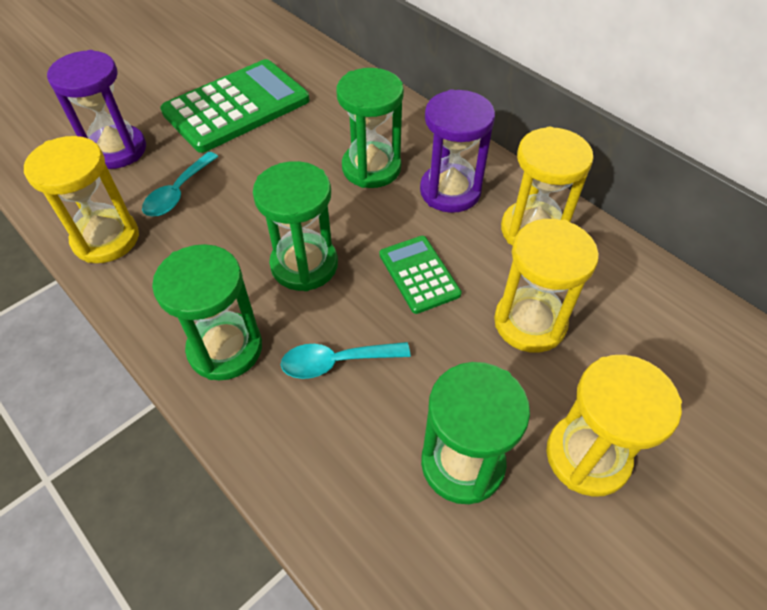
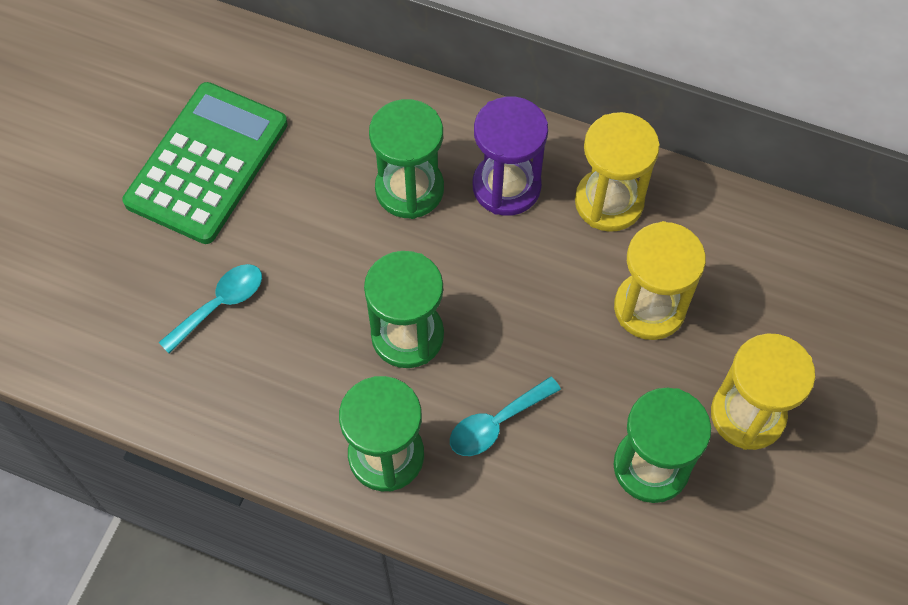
camera: 25 degrees left, 10 degrees up
yellow hourglass [24,136,139,263] -> none
purple hourglass [47,50,146,169] -> none
turquoise spoon [142,152,219,217] -> turquoise spoon turned 135 degrees counterclockwise [159,264,262,353]
green calculator [380,236,462,314] -> none

